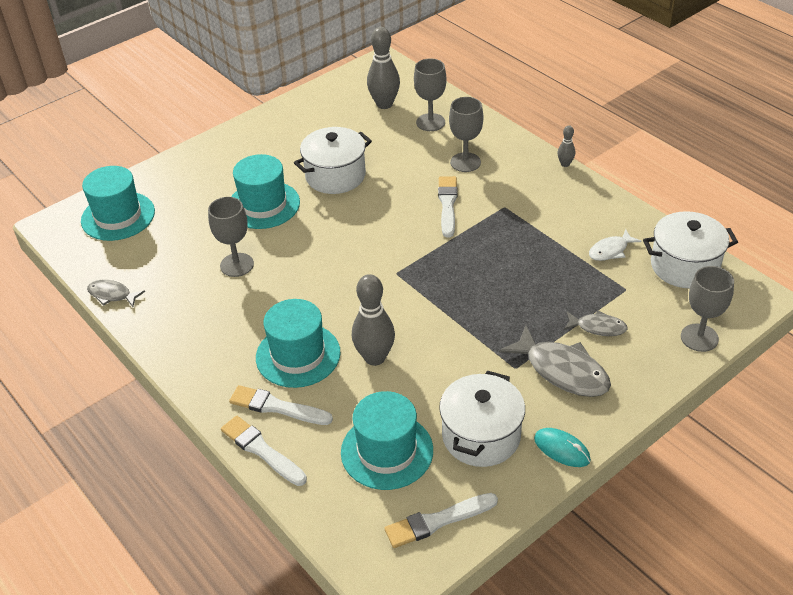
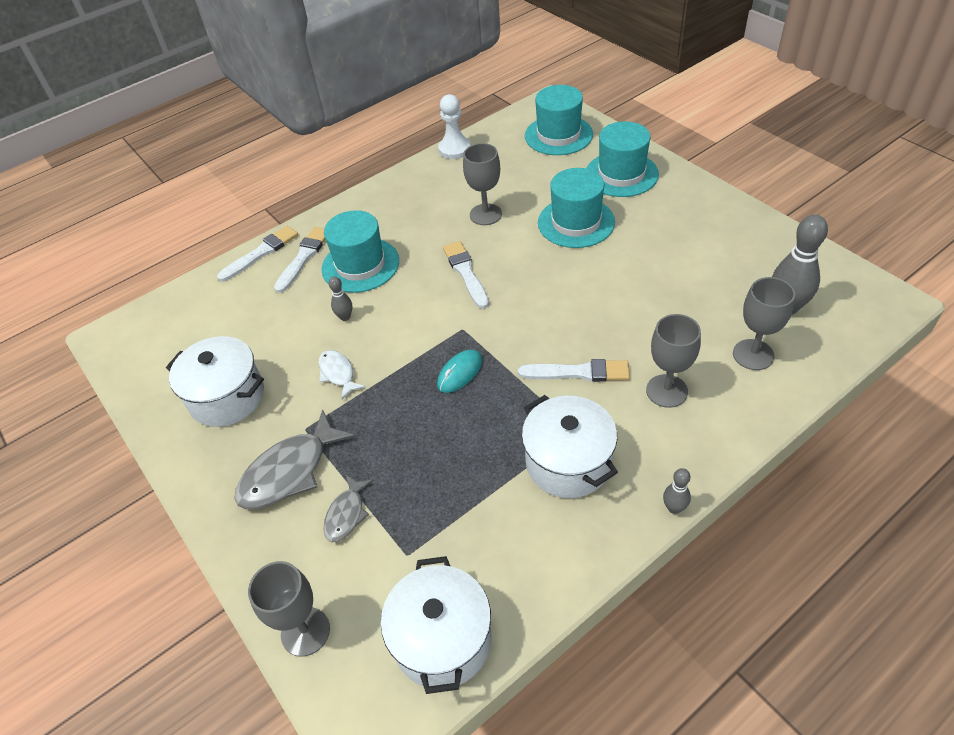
camera: 95 degrees right, 5 degrees up
grey fish [87,280,145,307] -> white pawn [438,94,471,159]
white pot [294,127,372,194] -> white pot moved to [522,395,618,498]
turquoise hat [341,391,433,490] -> turquoise hat moved to [586,121,659,197]
grey bowling pin [352,274,395,366] -> grey bowling pin [329,276,352,321], size x0.50
white brush [385,493,498,548] -> white brush moved to [443,241,489,309]
turquoise mouse [534,428,591,467] -> turquoise mouse moved to [437,350,482,393]
white fish [589,229,641,261] -> white fish moved to [319,350,365,399]

